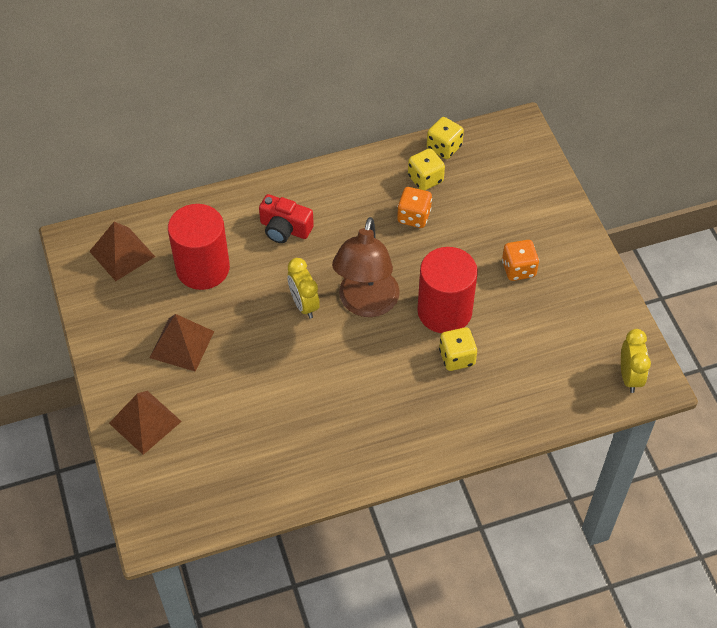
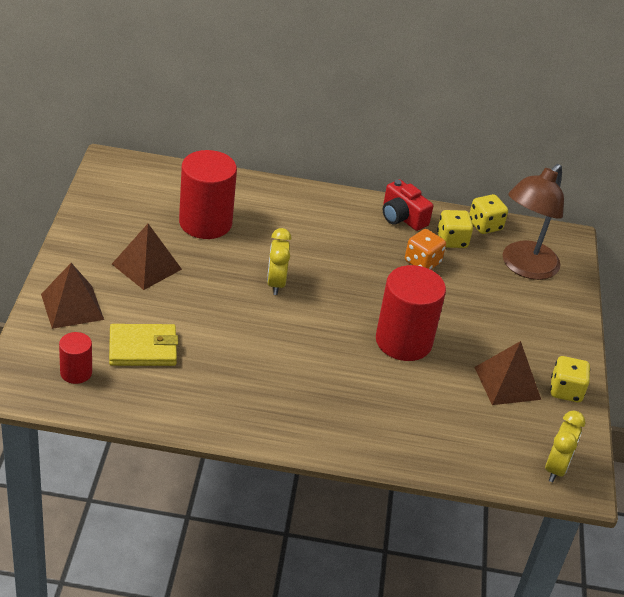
camera: 20 degrees right, 15 degrees down
brown pyramid [89,222,155,281] -> brown pyramid moved to [474,341,541,405]
red camera [259,194,314,243] -> red camera moved to [383,179,433,231]
brown lamp [332,217,400,317] -> brown lamp moved to [503,164,564,280]
yellow dice [439,327,477,371] -> yellow dice moved to [550,356,590,402]
orange dice [502,240,539,281] -> none
none -> red cylinder [59,332,92,384]
none -> yellow wallet [109,324,178,366]

